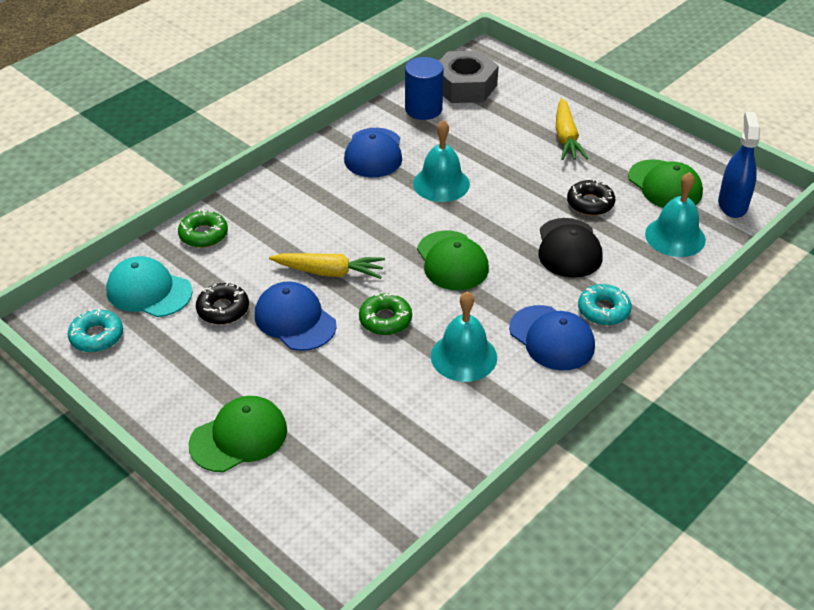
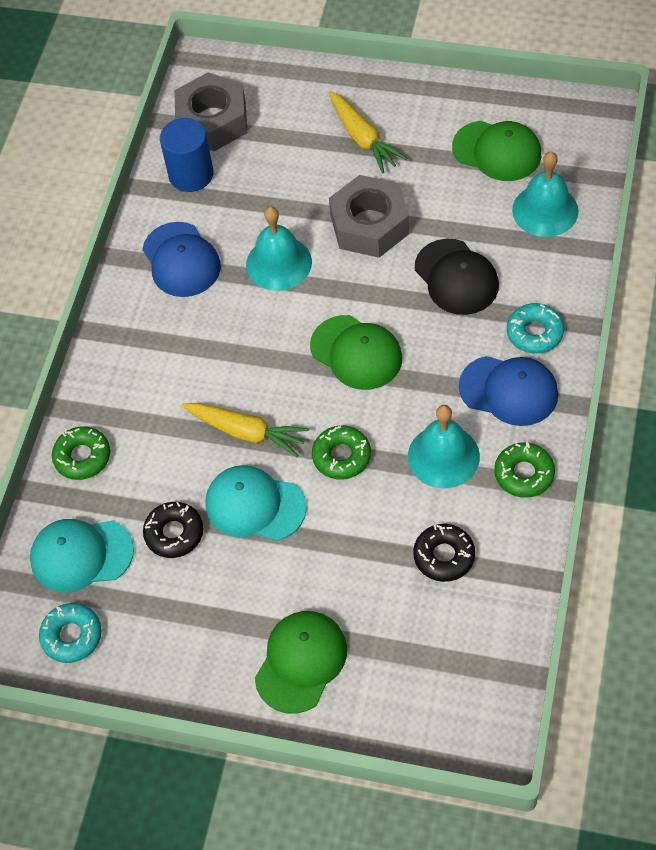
camera: 25 degrees left, 15 degrees up
blue cap [255,281,337,351] -> turquoise cap [205,465,307,541]
yellow carrot [269,253,385,279] -> yellow carrot turned 45 degrees clockwise [182,403,309,457]
black donut [567,179,615,216] -> black donut moved to [413,524,475,582]
blue spray bottle [718,112,760,218] -> none
none -> grey nut [329,175,410,258]
none -> green donut [494,442,555,498]

